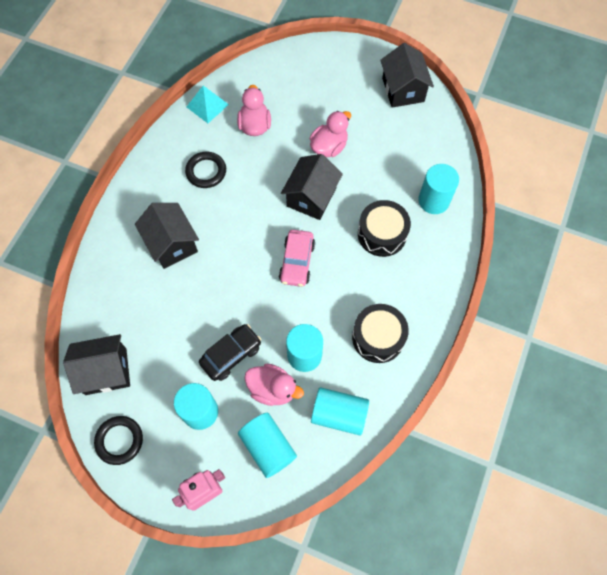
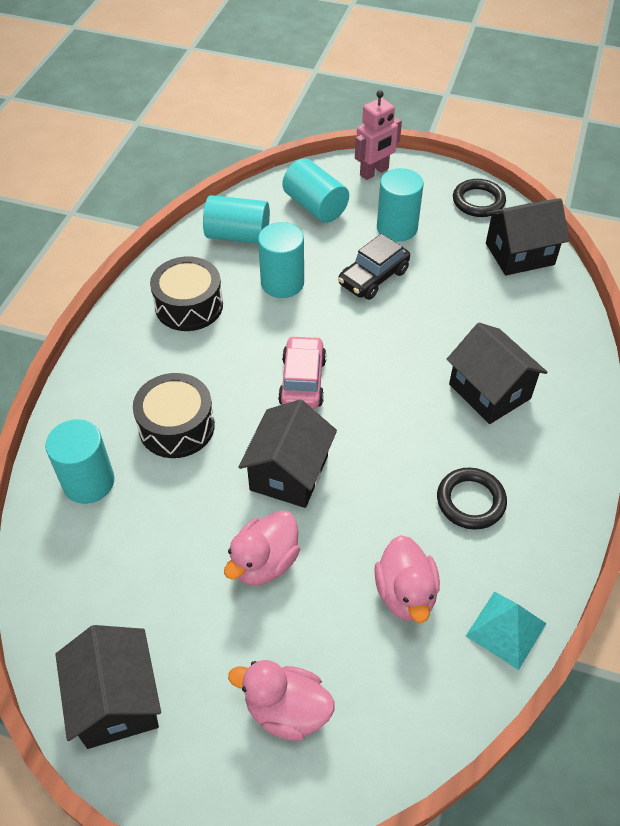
camera: 175 degrees right, 15 degrees down
pink duck [245,364,304,406] -> pink duck moved to [228,660,335,741]

